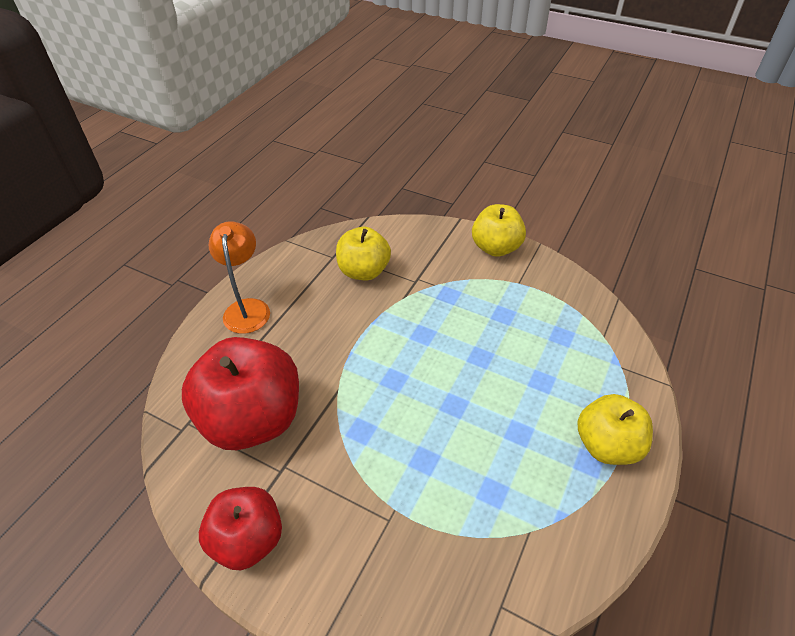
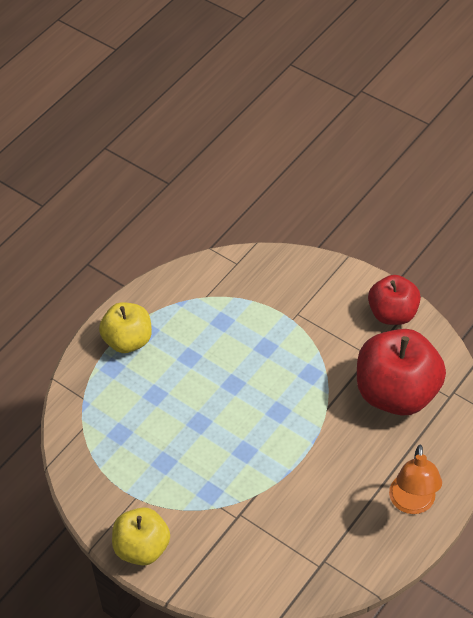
camera: 170 degrees left, 5 degrees up
yellow apple [336,227,391,280] -> none

